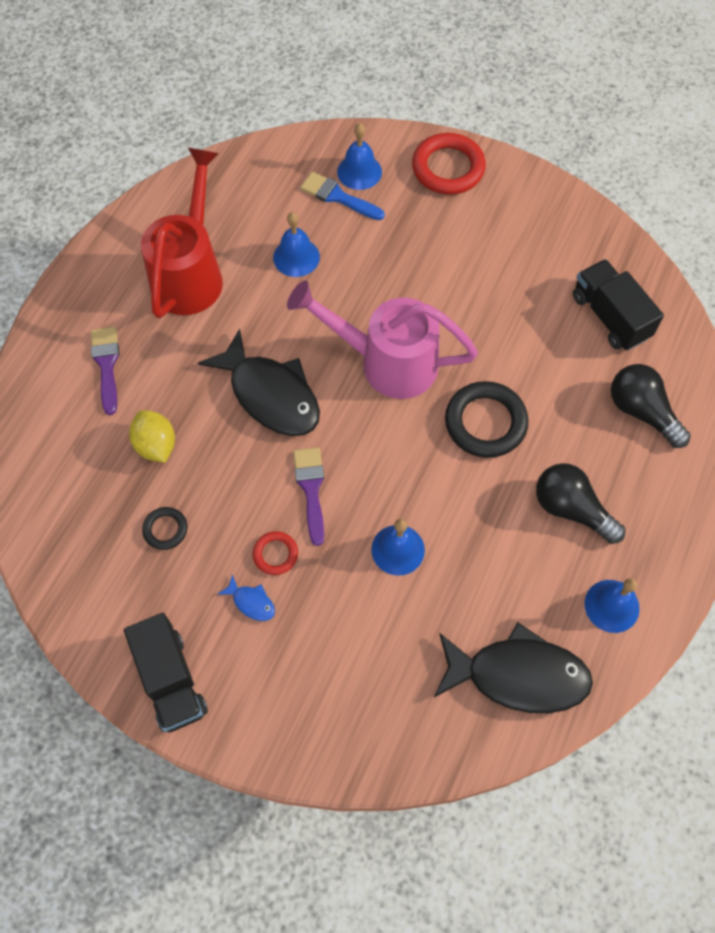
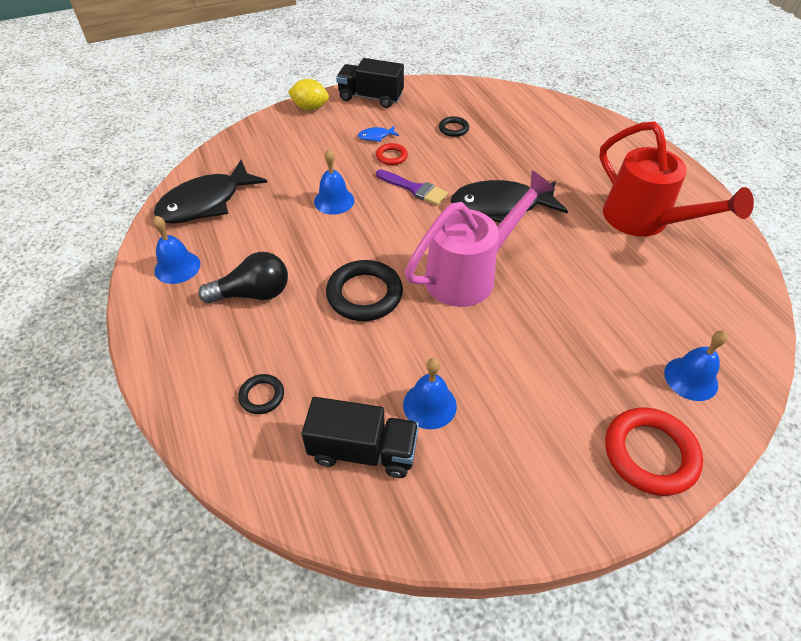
camera: 130 degrees right, 15 degrees down
purple brush [91,327,120,415] -> none
yellow lemon [129,410,175,463] -> yellow lemon moved to [288,79,329,110]
blue bell [273,212,320,277] -> blue bell moved to [403,358,457,429]
blue brush [300,172,385,220] -> none
black light bulb [611,364,691,448] -> black ring [238,374,284,414]

